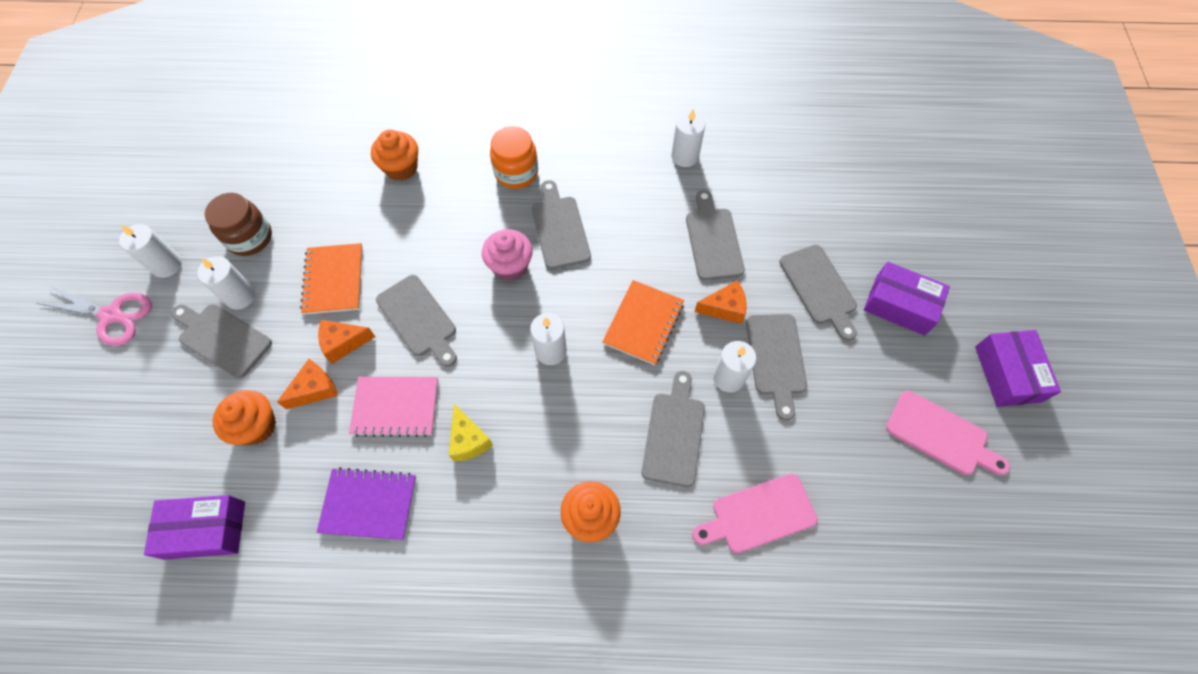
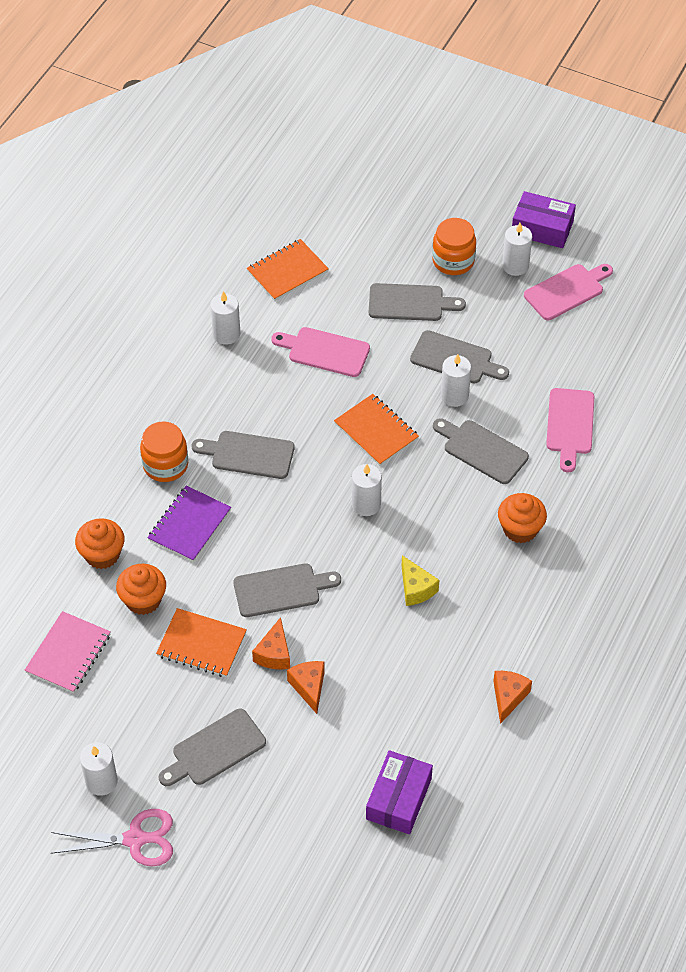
camera: 65 degrees left, 10 degrees down
pink scissors [36,286,152,346] -> pink scissors turned 45 degrees clockwise [51,809,173,866]
white candle [197,256,255,310] -> white candle moved to [502,223,532,276]
brown jar [205,193,272,256] -> none
orange cupcake [213,390,276,445] -> orange cupcake moved to [116,564,166,615]
purple notebook [317,467,416,540] -> purple notebook moved to [148,486,231,562]
pink notebook [349,377,438,437] -> pink notebook moved to [25,611,111,693]
yellow cheese [449,404,493,461] -> yellow cheese turned 60 degrees clockwise [402,555,439,606]
pink cupcake [482,229,533,281] -> none
grey cutting board [686,190,745,281] -> pink cutting board [271,327,370,377]
orange cheese [694,280,747,324] -> orange cheese moved to [493,671,532,724]
purple box [864,262,950,336] -> orange jar [432,218,476,275]
none -> orange notebook [247,239,329,301]

